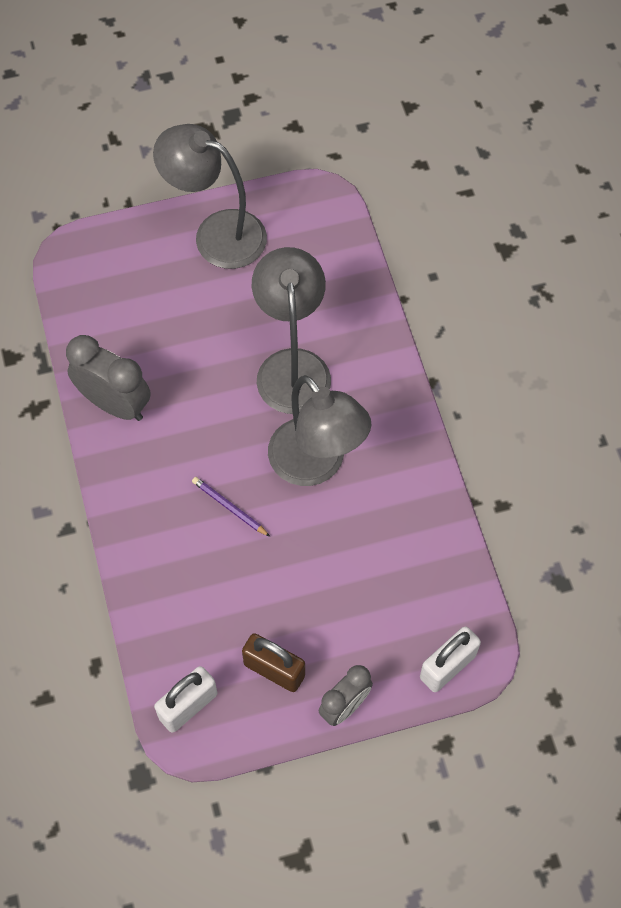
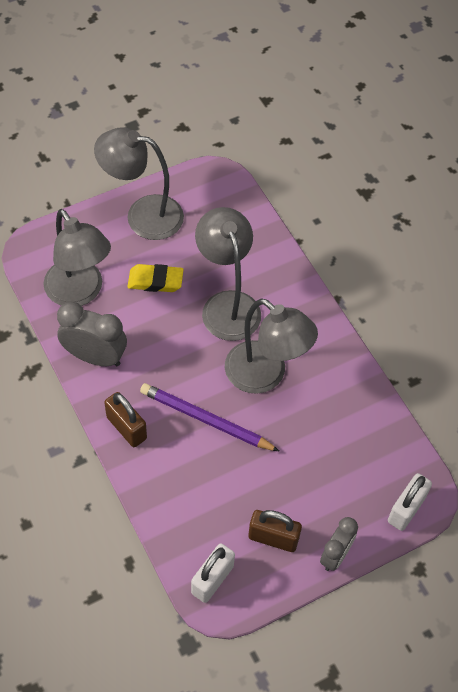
camera: 15 degrees left, 5 degrees down
purple pencil [192,477,270,537] -> purple pencil [140,383,279,451], size x1.92
none -> grey lamp [44,209,111,306]
none -> brown padlock [104,392,147,447]
none -> yellow eraser [127,264,184,292]

